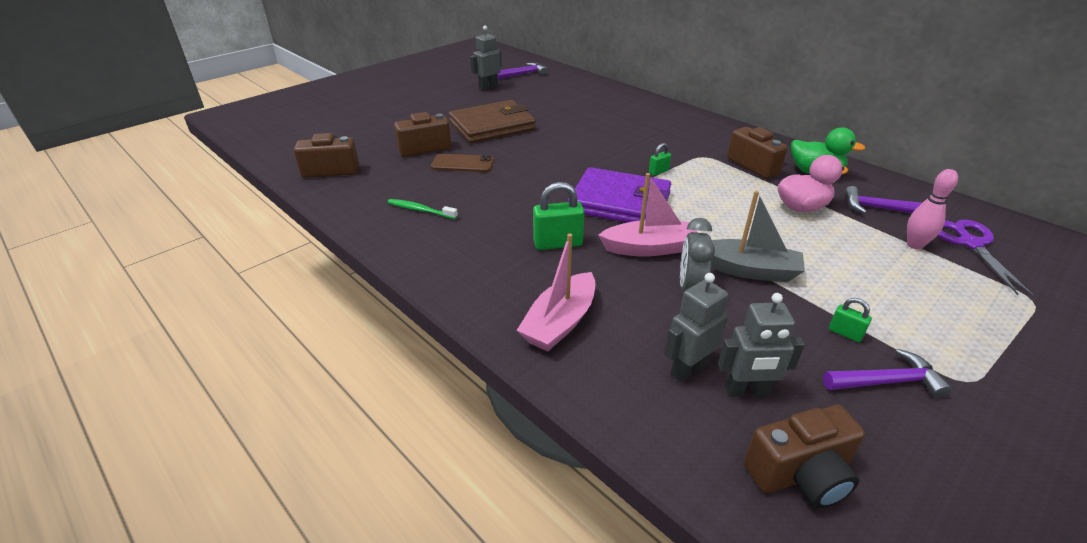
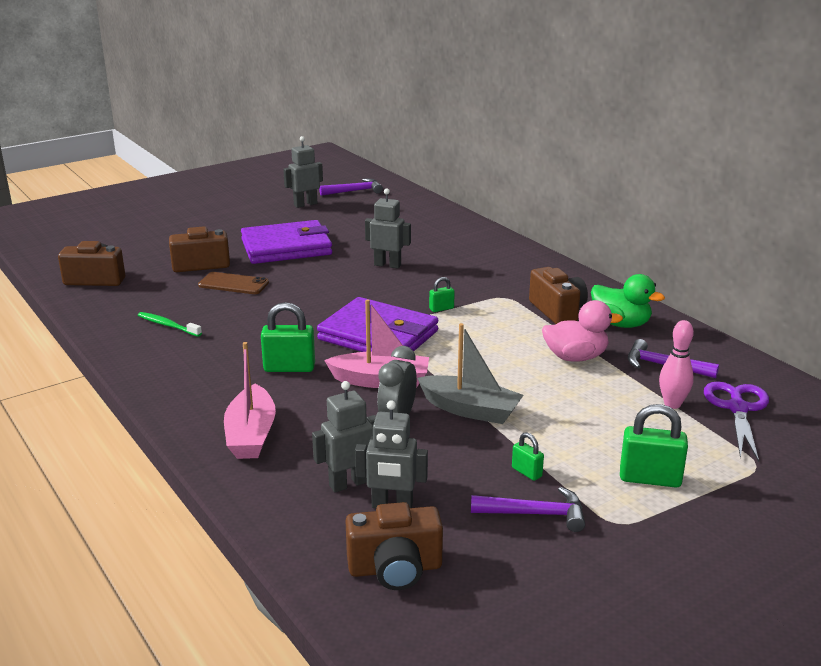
camera: 10 degrees right, 10 degrees down
brown wallet [449,100,536,143] -> purple wallet [241,220,332,264]
pink boat [517,234,595,352] -> pink boat turned 45 degrees counterclockwise [224,342,276,459]
none -> grey robot [365,188,411,269]
none -> green padlock [620,404,688,487]

